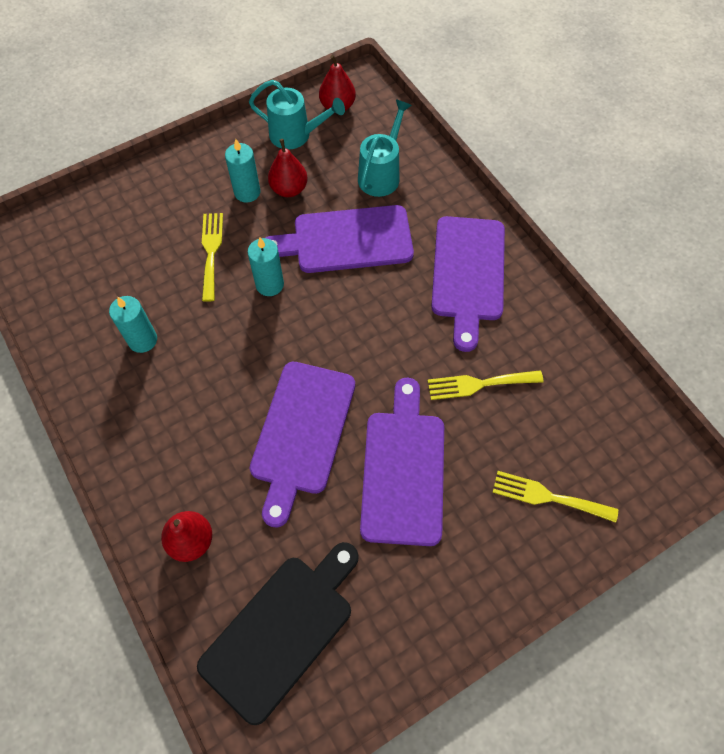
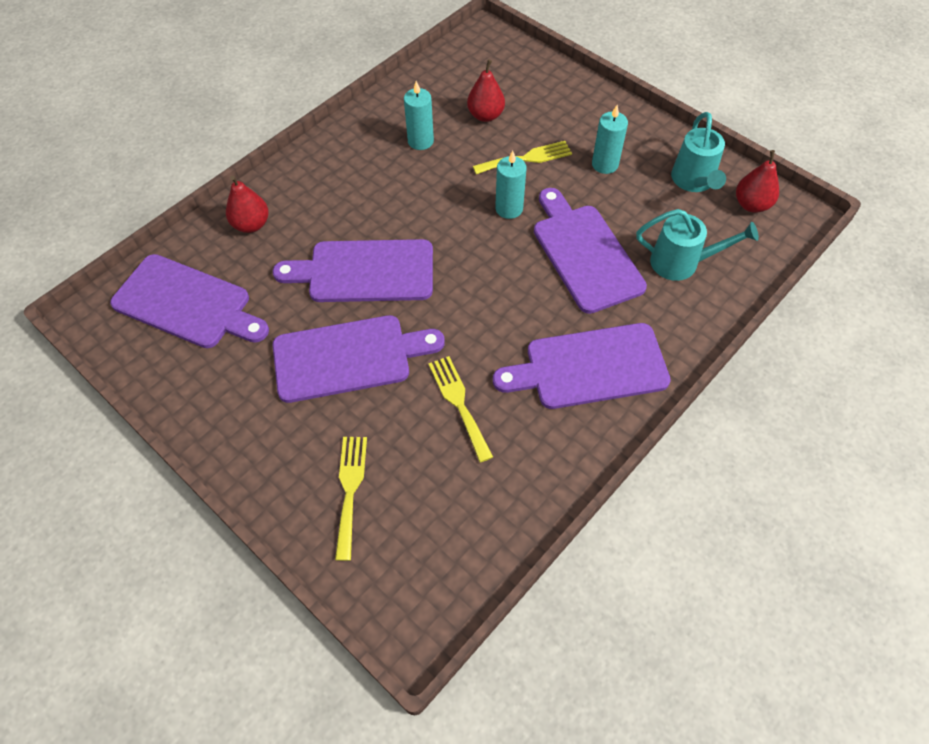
camera: 75 degrees right, 5 degrees down
black cutting board [197,542,359,725] -> purple cutting board [110,254,269,348]
red pear [268,139,308,197] -> red pear moved to [467,60,505,122]

